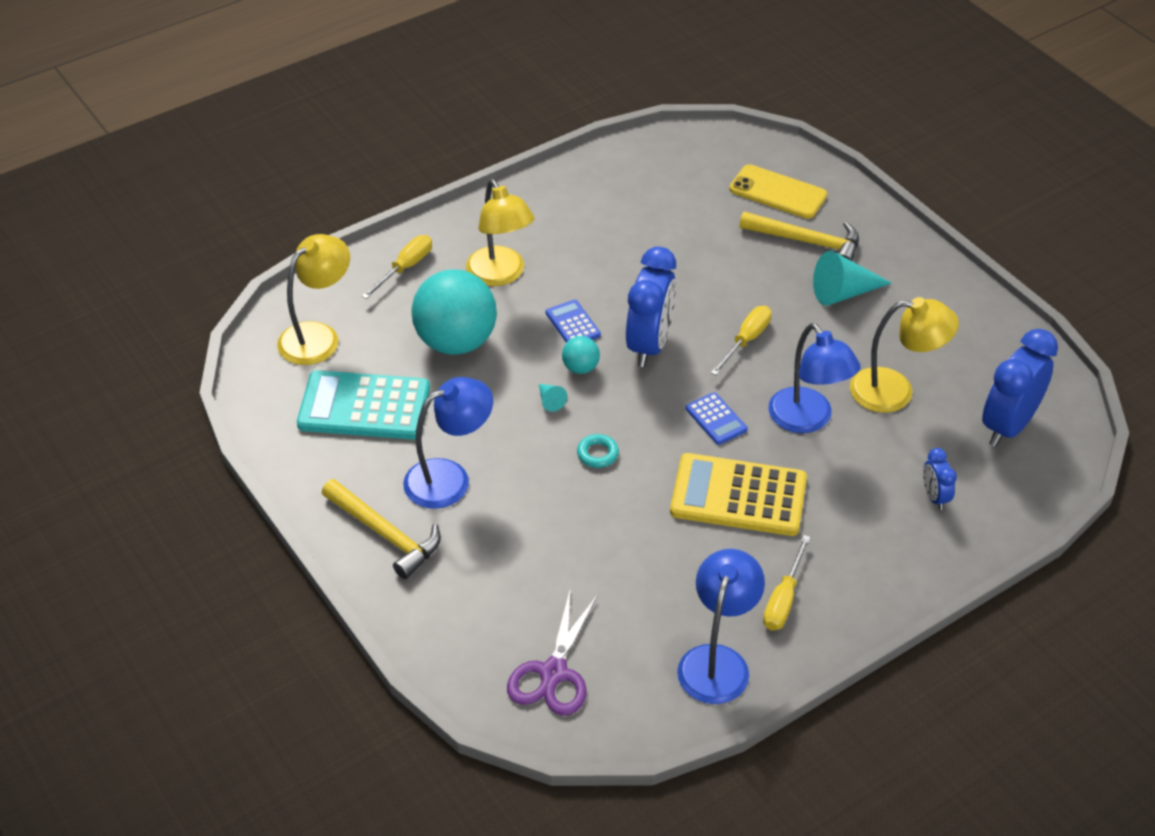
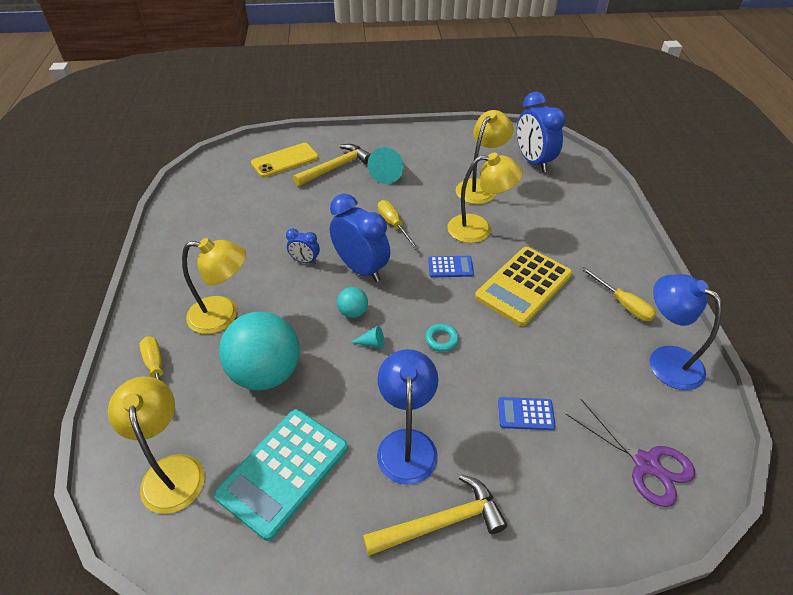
camera: 60 degrees left, 0 degrees up
blue calculator [546,300,601,343] -> blue calculator moved to [498,397,556,430]
blue lamp [768,323,861,433] -> yellow lamp [447,153,523,243]
blue clock [923,448,957,510] -> blue clock moved to [286,228,320,264]

